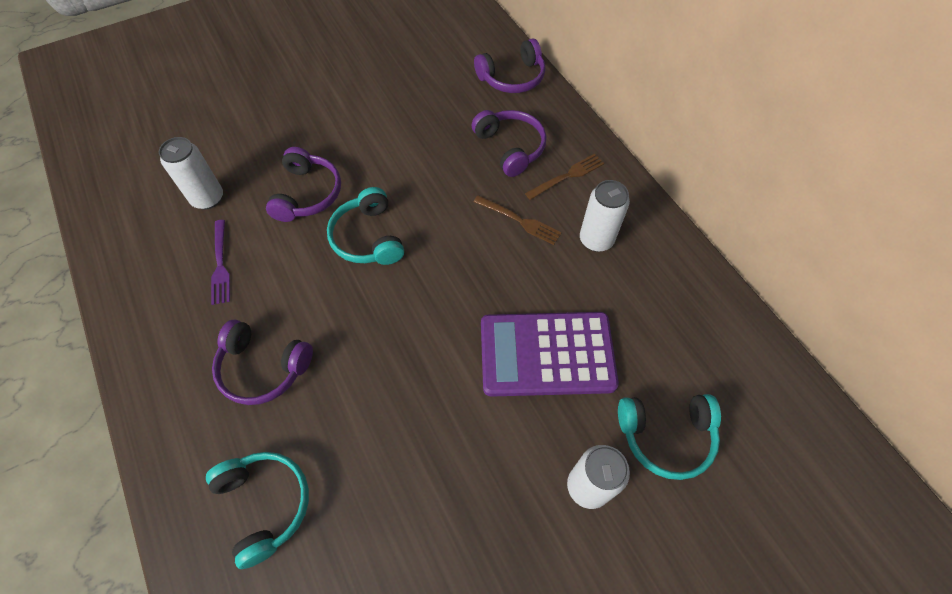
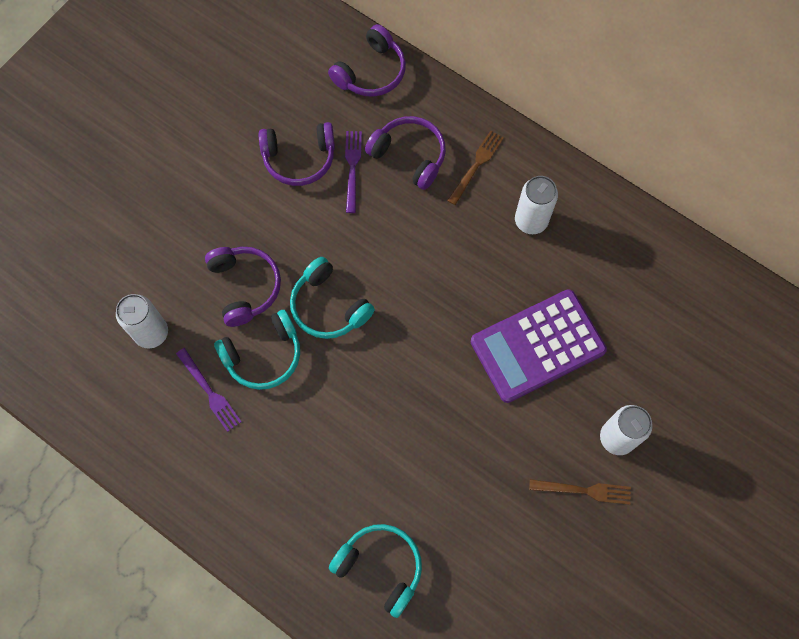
camera: 25 degrees left, 10 degrees up
purple headphones [212,320,313,405] -> purple headphones moved to [259,122,335,186]
brown fork [474,195,562,245] -> brown fork moved to [529,479,631,505]
turquoise headphones [618,394,721,480] -> turquoise headphones moved to [214,310,300,390]
none -> purple fork [345,131,362,213]

